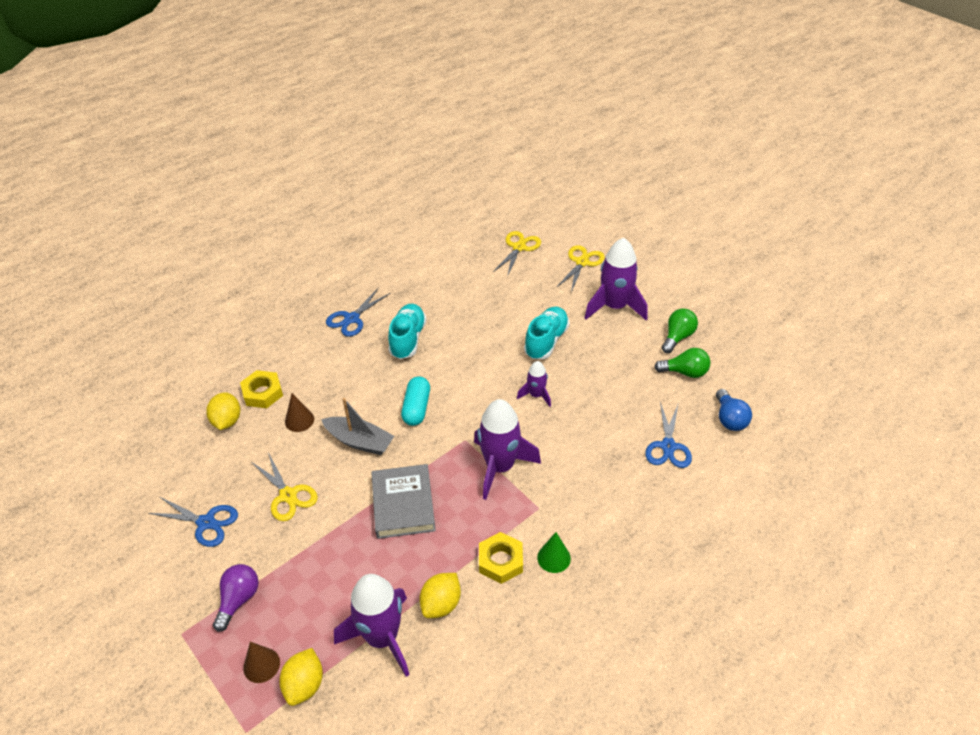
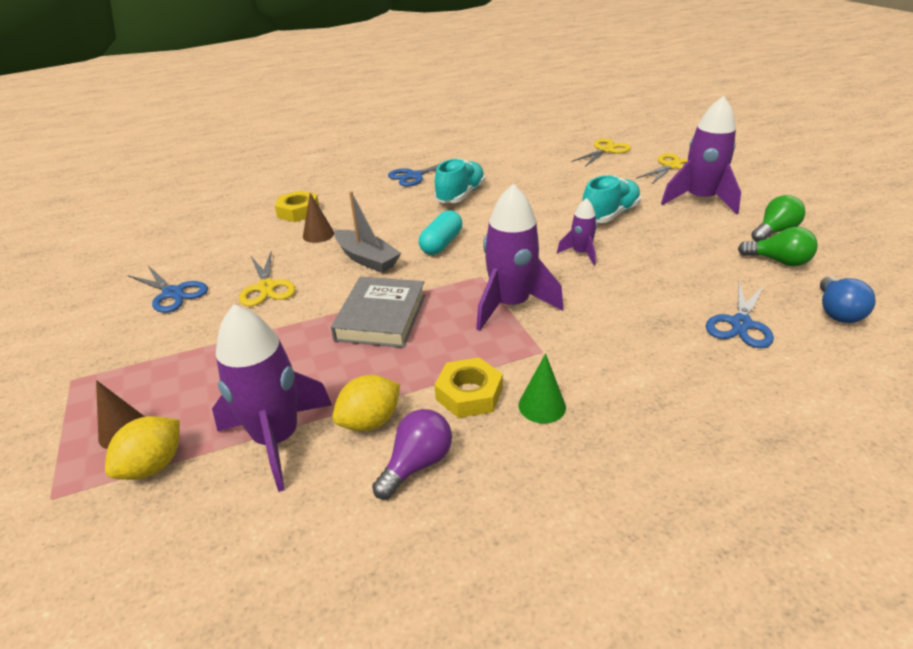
camera: 20 degrees right, 10 degrees down
yellow lemon [206,392,240,430] -> none
purple light bulb [213,564,259,632] -> purple light bulb moved to [372,409,452,499]

